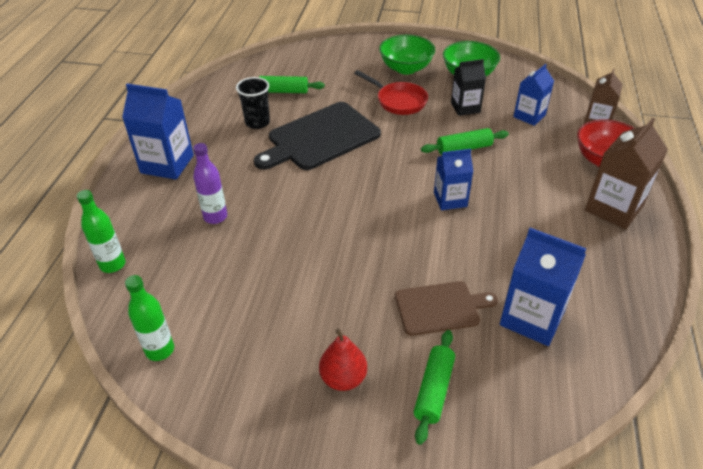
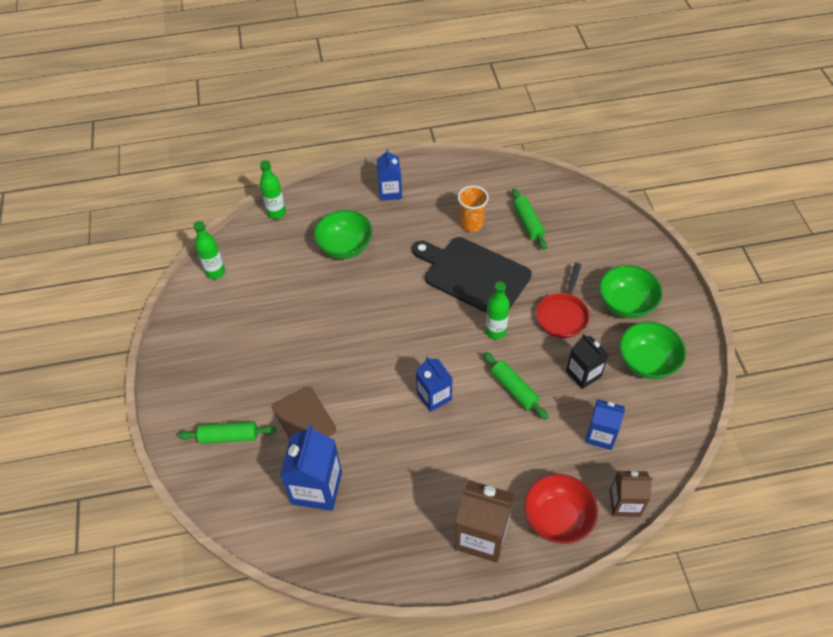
camera: 70 degrees right, 10 degrees up
blue carton [122,84,194,180] -> blue carton [377,149,402,201], size x0.65
purple bottle [193,143,227,224] -> green bowl [314,210,372,259]
black cup [236,77,270,129] -> orange cup [458,186,489,232]
red pear [319,328,367,391] -> none
none -> green bottle [485,281,510,339]

